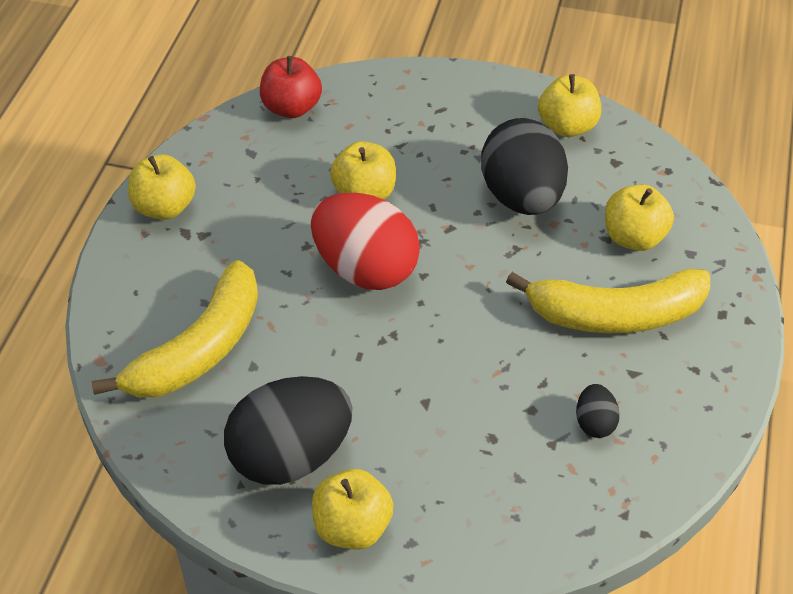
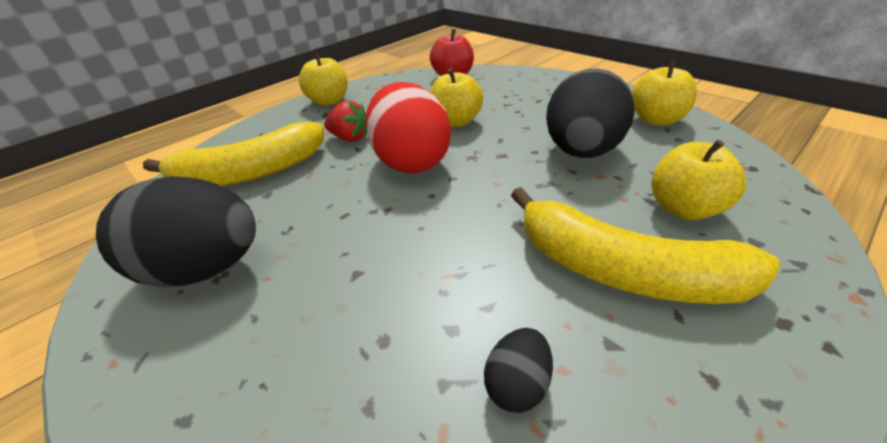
camera: 35 degrees right, 10 degrees down
yellow apple [312,469,394,550] -> none
none -> red strawberry [324,100,367,142]

